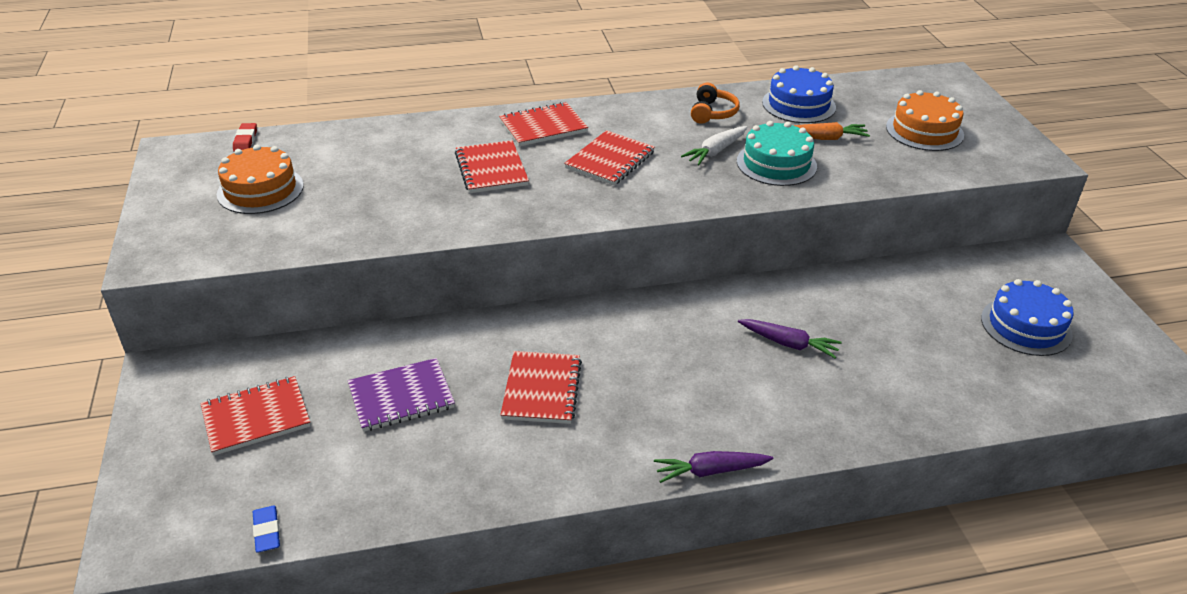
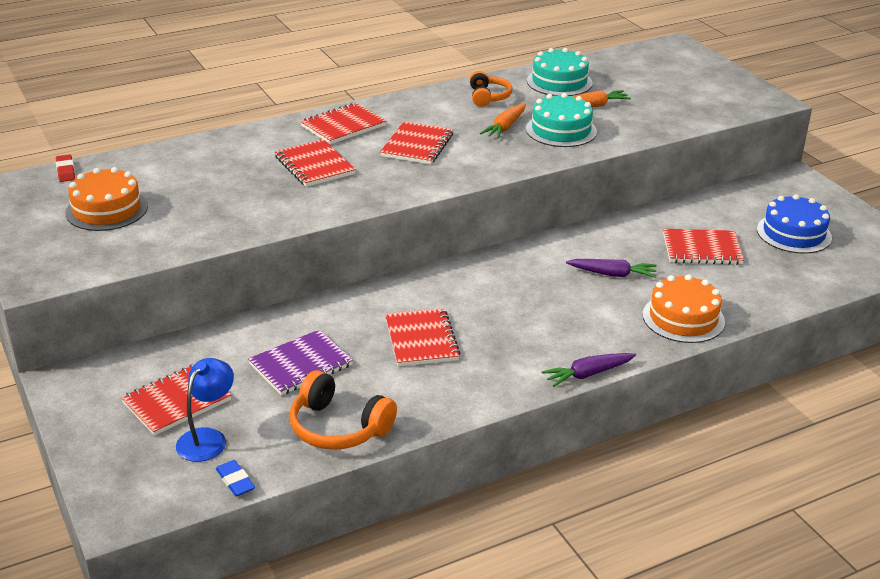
camera: 15 degrees left, 5 degrees down
white carrot [681,126,747,165] -> orange carrot [480,103,526,139]
blue cake [762,65,836,123] -> turquoise cake [527,48,593,96]
orange cake [886,90,964,151] -> orange cake moved to [643,274,725,343]
none -> blue lamp [176,358,234,462]
none -> orange headphones [290,370,397,450]
none -> red notebook [663,229,744,265]

